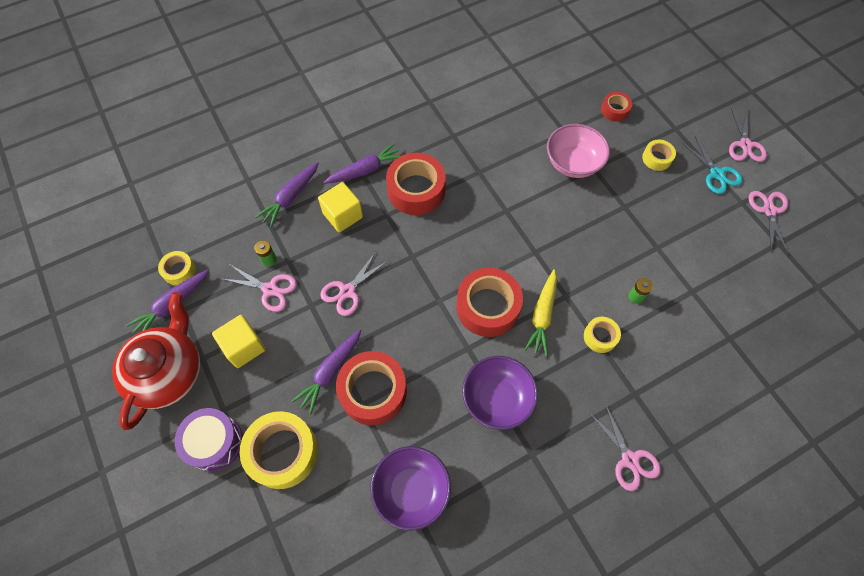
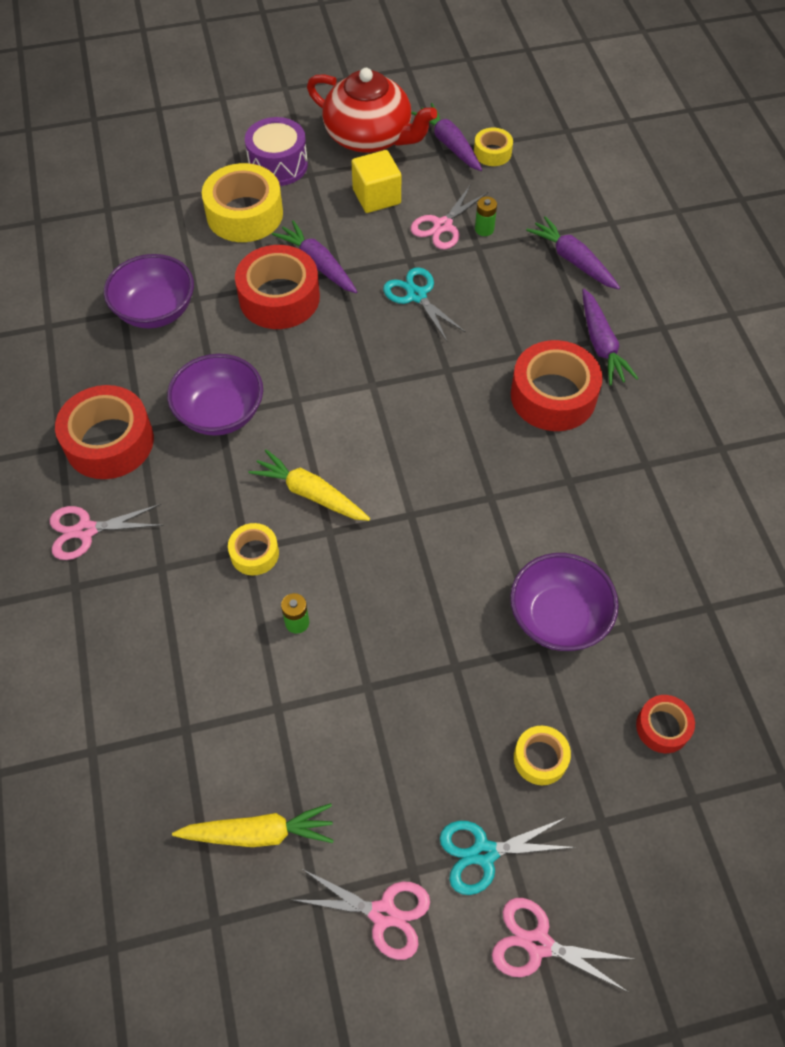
camera: 105 degrees right, 5 degrees down
yellow cube [318,182,363,232] -> none
pink scissors [320,252,389,316] -> turquoise scissors [383,267,466,341]
red tape [457,268,523,337] -> red tape moved to [55,385,154,479]
pink bowl [547,124,610,178] -> purple bowl [510,553,619,651]
none -> yellow carrot [172,803,334,847]

